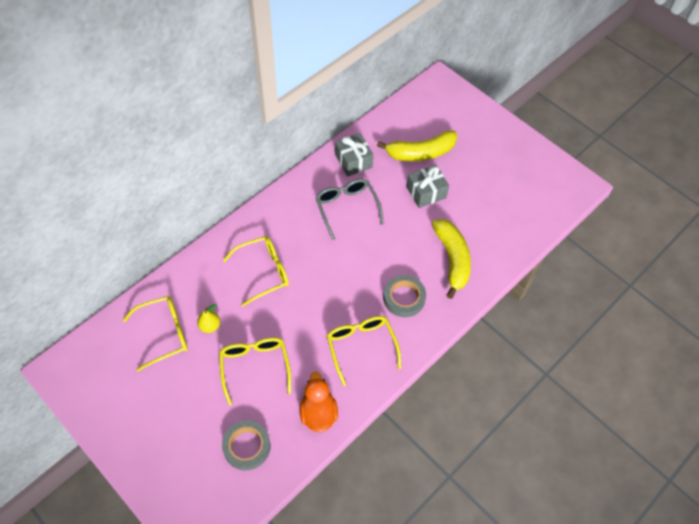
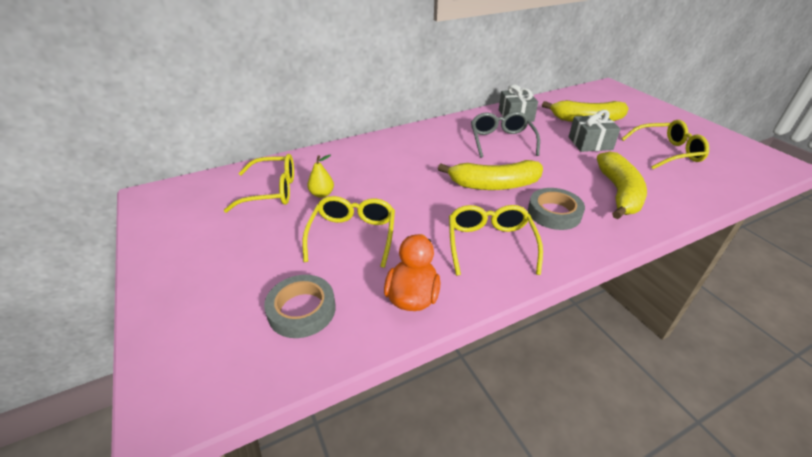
camera: 20 degrees right, 20 degrees down
yellow glasses [223,236,289,306] -> yellow glasses moved to [622,120,709,169]
none -> yellow banana [438,160,543,190]

